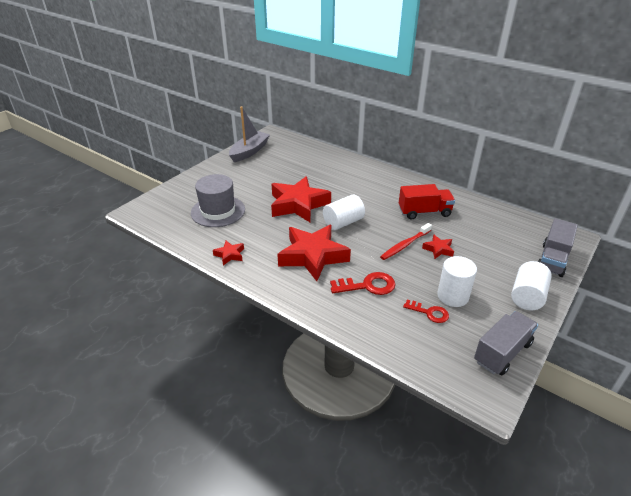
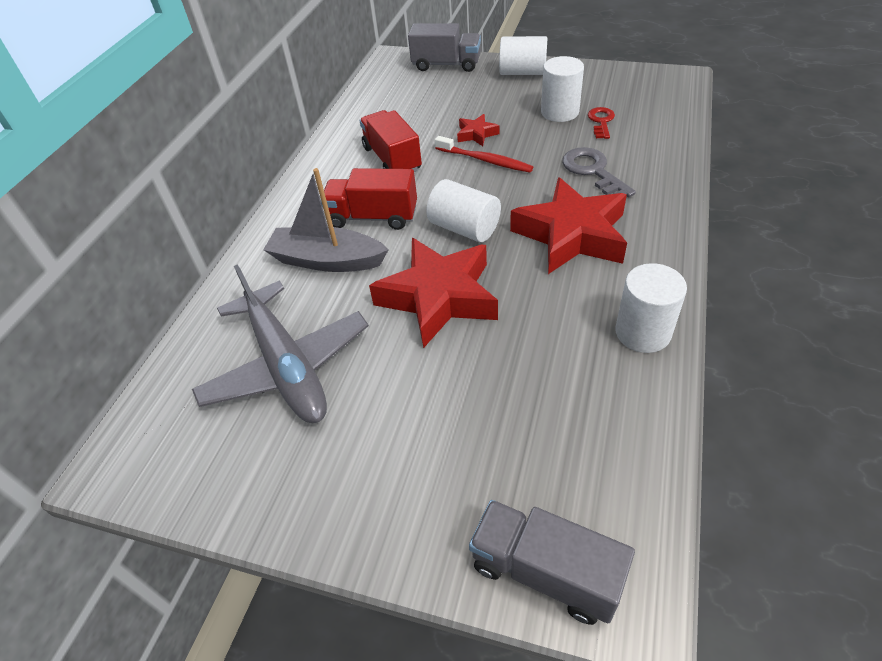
camera: 105 degrees left, 10 degrees up
grey hat [191,174,245,227] -> none
red star [213,241,244,265] -> white cylinder [615,263,687,353]
grey boat [229,107,270,162] -> grey boat moved to [263,168,389,272]
red key [330,272,395,295] -> grey key [562,147,636,197]
grey truck [474,311,538,375] -> grey truck moved to [469,500,635,625]
none -> grey plane [192,264,369,423]
none -> red truck [321,168,417,230]

